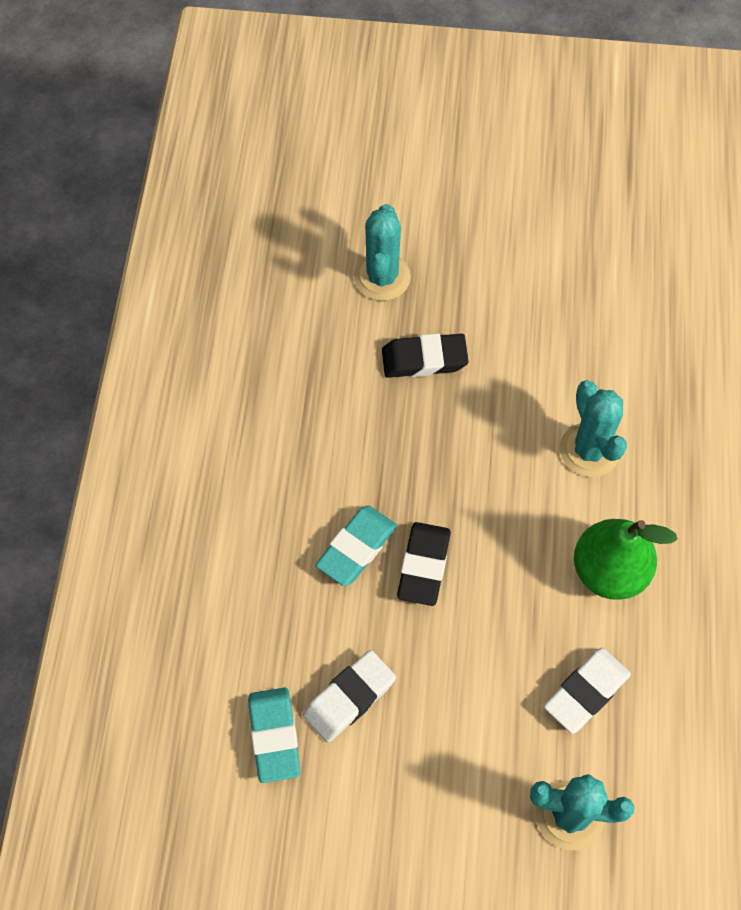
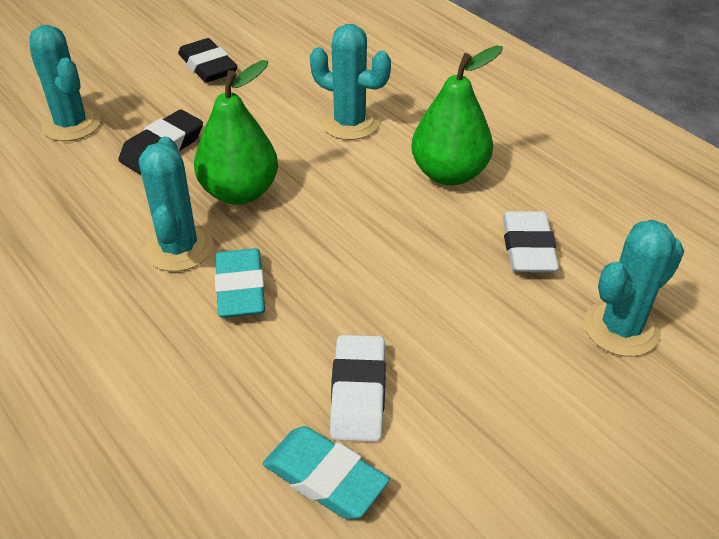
camera: 45 degrees left, 20 degrees down
black eraser [397,522,451,606] -> black eraser moved to [178,38,237,83]
none -> turquoise cactus [139,136,213,272]
none -> green pear [194,60,278,205]

